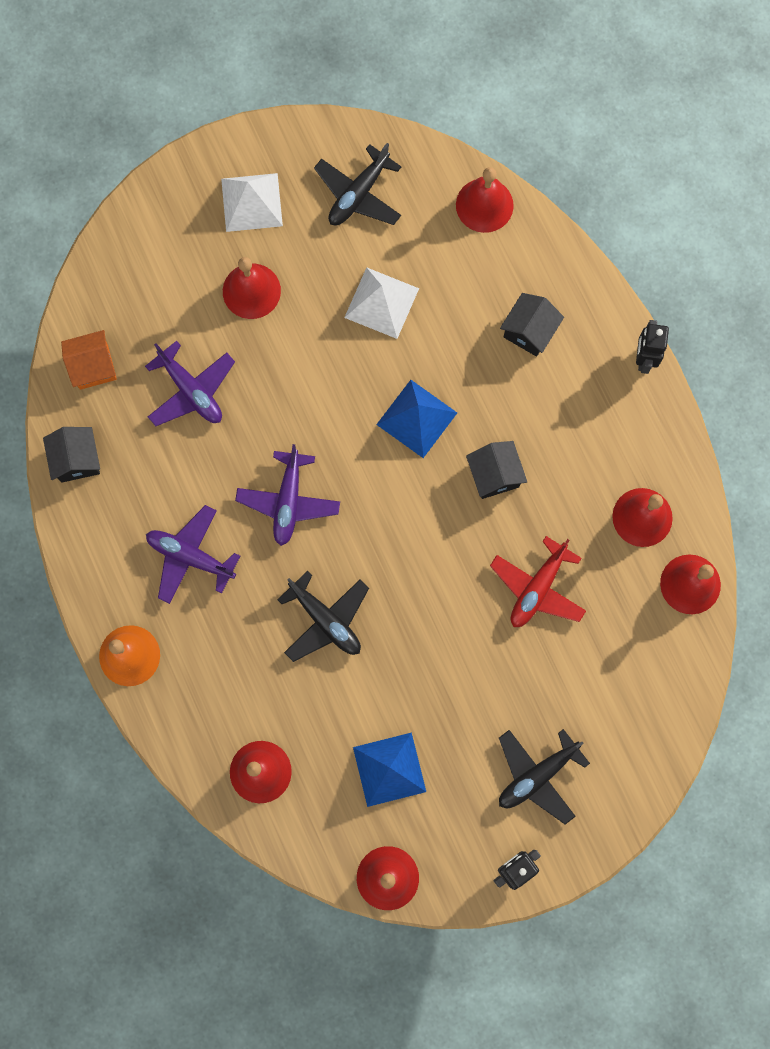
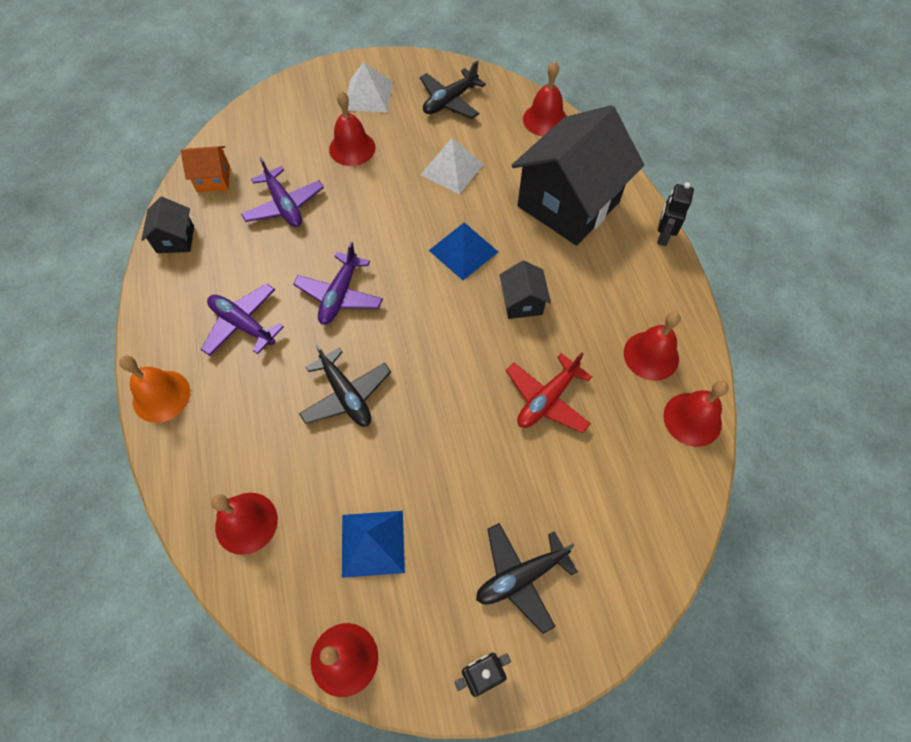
camera: 10 degrees right, 15 degrees down
black house [500,293,564,357] -> black house [511,105,644,245], size x2.30

